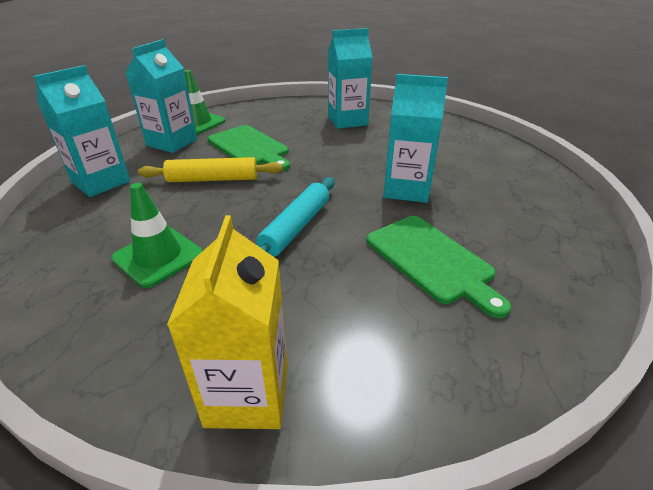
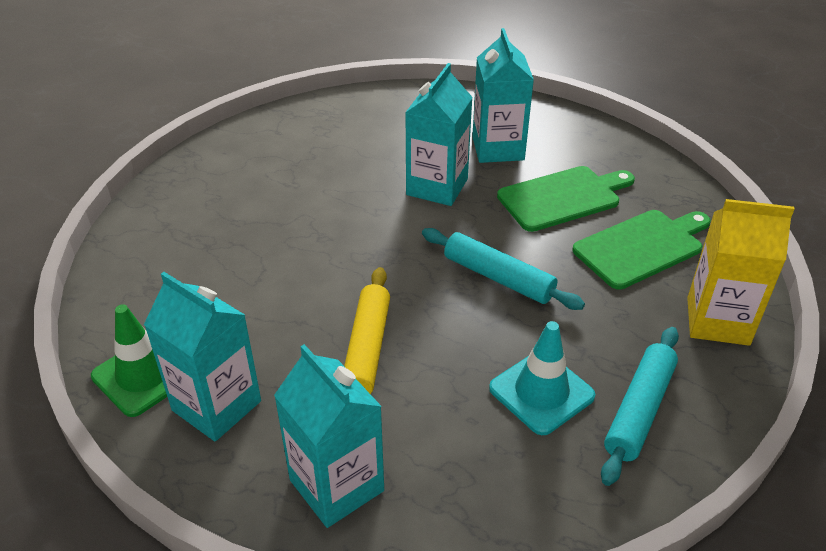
camera: 80 degrees left, 5 degrees up
green traffic cone [112,183,203,288] -> turquoise traffic cone [489,321,595,435]
green cutting board [208,125,290,171] -> green cutting board moved to [572,210,711,290]
turquoise carton [328,28,373,129] -> turquoise carton moved to [472,28,534,163]
none -> turquoise rolling pin [601,327,679,486]

